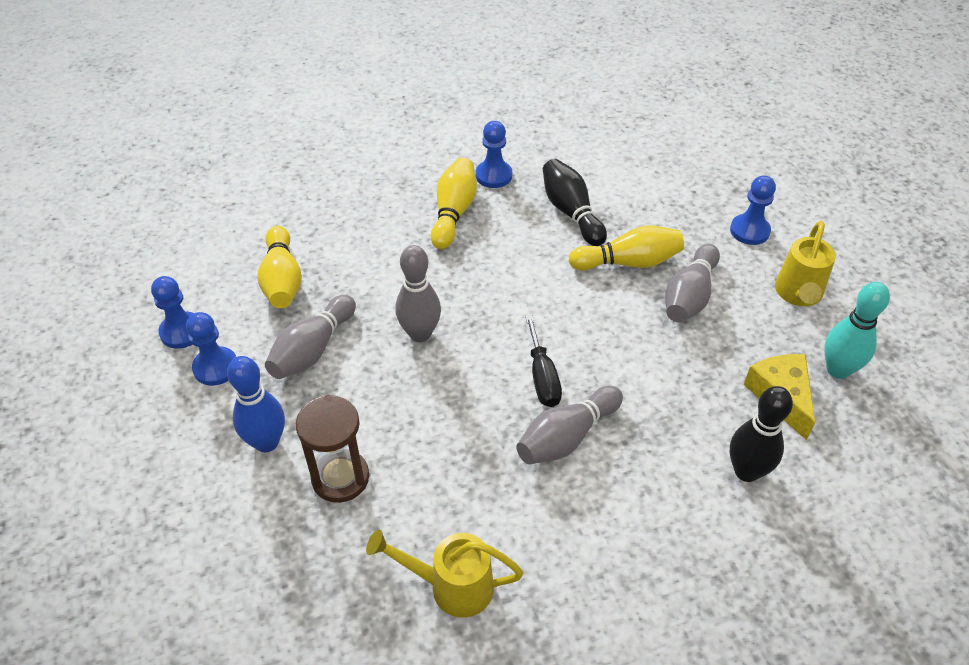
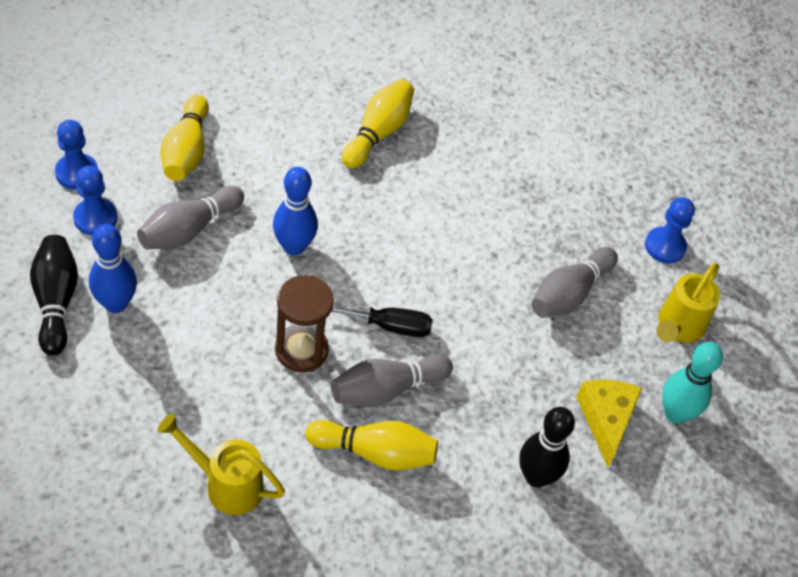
camera: 10 degrees right, 5 degrees up
brown hourglass [296,395,369,503] -> brown hourglass moved to [275,275,334,372]
grey bowling pin [395,245,441,342] -> blue bowling pin [273,167,318,256]
blue pawn [476,121,512,188] -> none
black screwdriver [525,315,562,407] -> black screwdriver turned 90 degrees counterclockwise [332,307,433,337]
black bowling pin [543,159,607,246] -> black bowling pin moved to [30,235,78,356]
yellow bowling pin [569,225,684,271] -> yellow bowling pin moved to [305,420,438,470]

